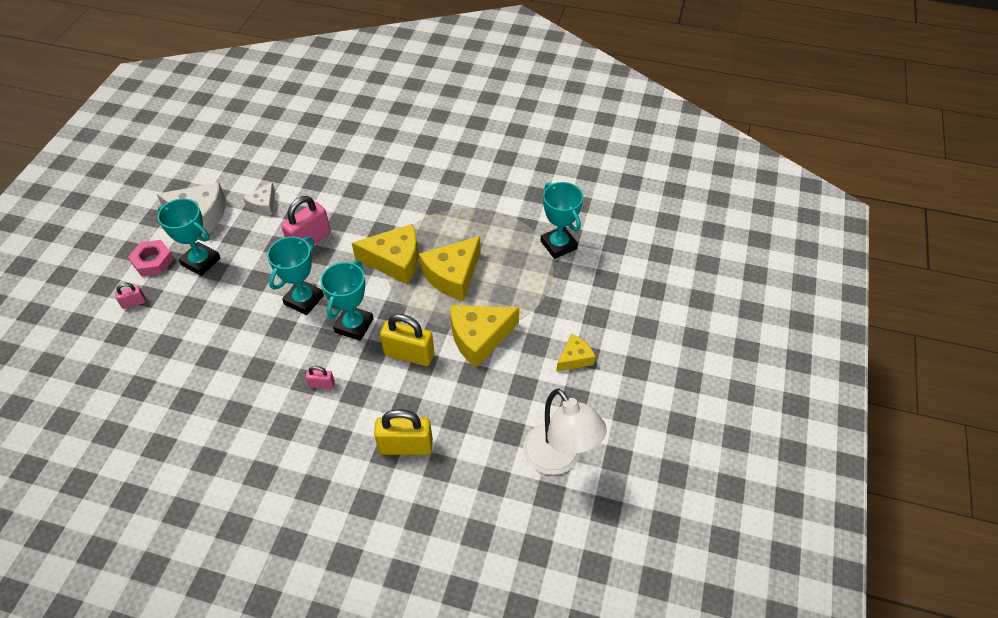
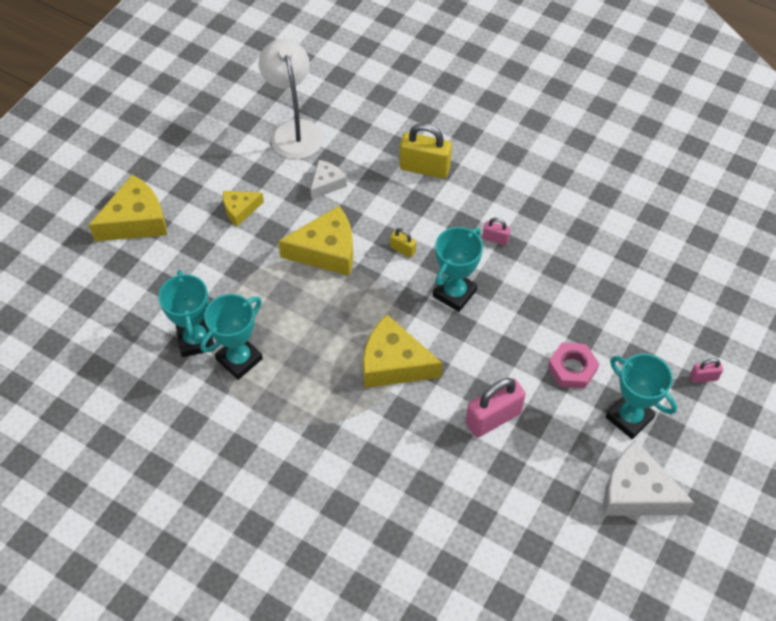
camera: 165 degrees left, 5 degrees up
pink nut [128,240,174,276] -> pink nut moved to [548,343,599,389]
white cheese [243,182,275,215] -> white cheese moved to [310,160,347,200]
turquoise trophy [267,237,324,315] -> turquoise trophy moved to [200,294,263,380]
yellow padlock [380,314,434,366] -> yellow padlock [390,228,416,258], size x0.50
yellow cheese [419,236,481,301] -> yellow cheese moved to [89,175,167,242]

